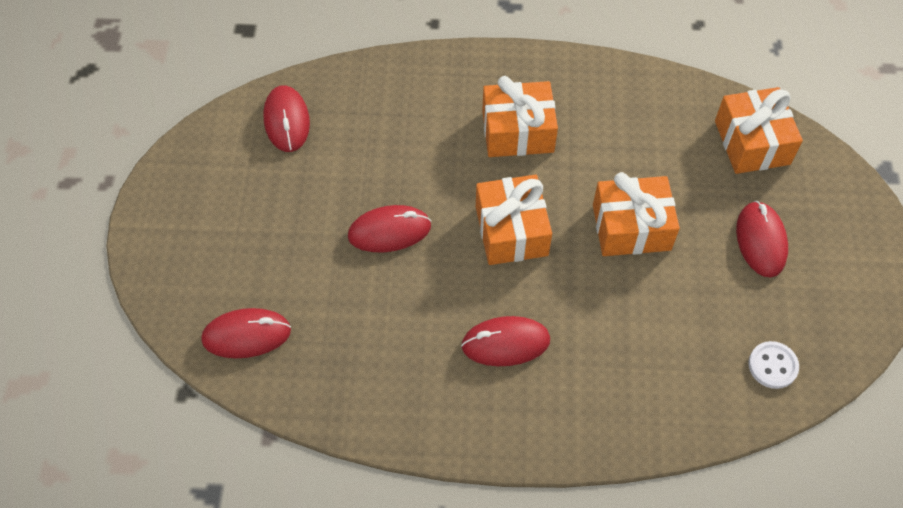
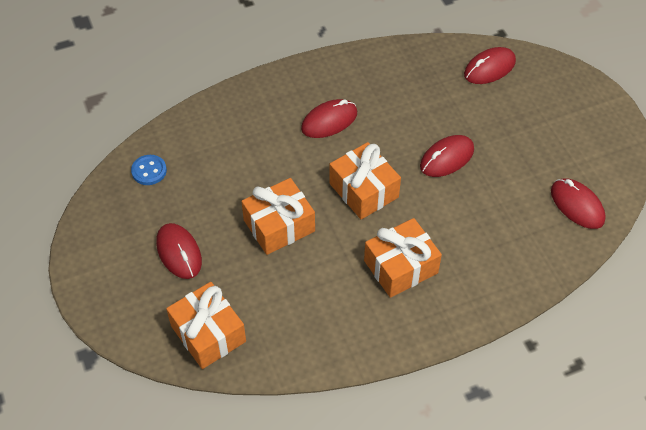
camera: 155 degrees right, 5 degrees down
white button [748,341,799,389] -> blue button [131,155,167,185]

